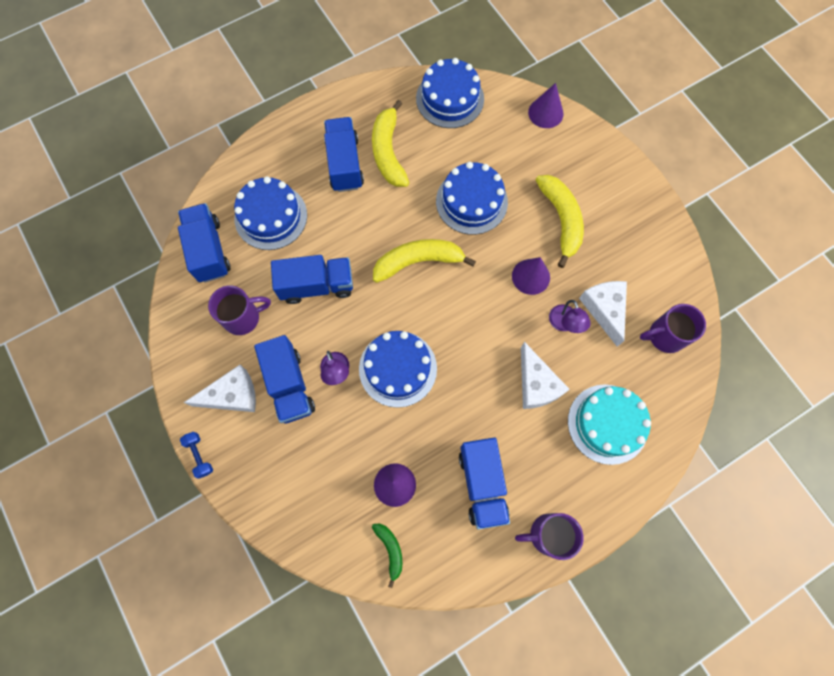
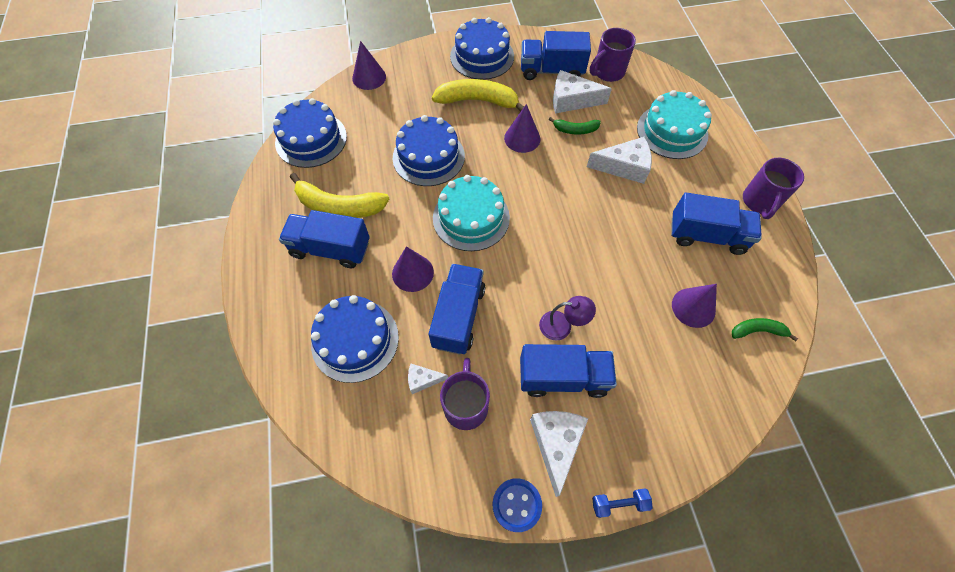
camera: 70 degrees left, 10 degrees down
blue truck [178,203,230,283] -> blue truck moved to [521,31,591,80]
blue cake [359,331,437,408] -> blue cake moved to [450,17,514,80]
yellow banana [373,239,476,283] -> turquoise cake [433,175,510,251]
purple lamp [549,300,591,333] -> green banana [549,117,601,135]
purple mug [640,304,706,353] -> purple mug turned 45 degrees clockwise [590,28,636,82]
none -> purple cone [392,246,434,292]
none -> white cheese [408,364,448,394]
none -> blue button [492,478,542,532]

